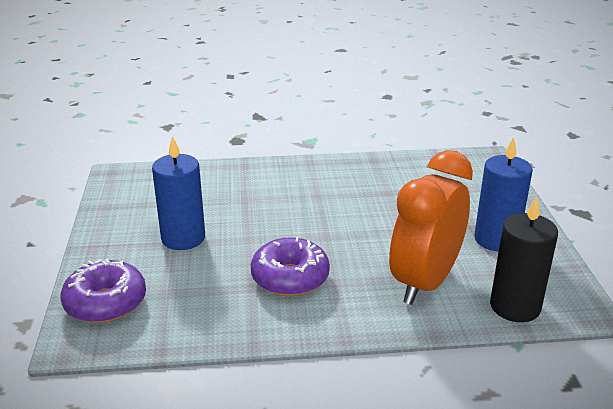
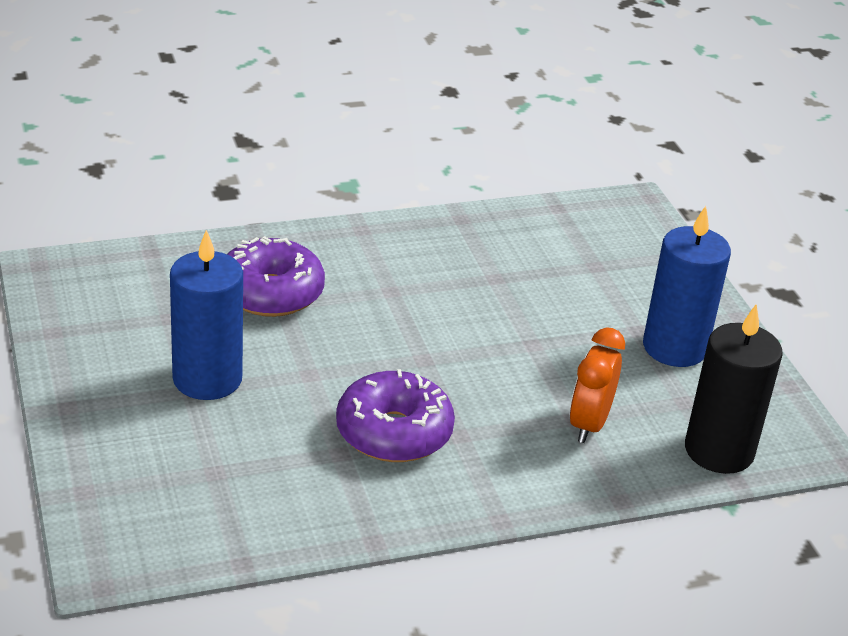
camera: 15 degrees left, 5 degrees up
purple donut [61,259,146,323] -> purple donut moved to [227,236,325,317]
orange clock [389,150,473,305] -> orange clock [570,327,625,443], size x0.53

